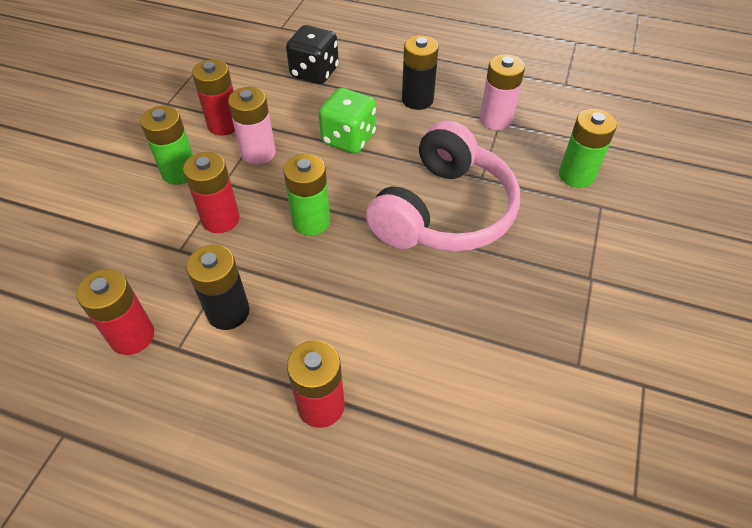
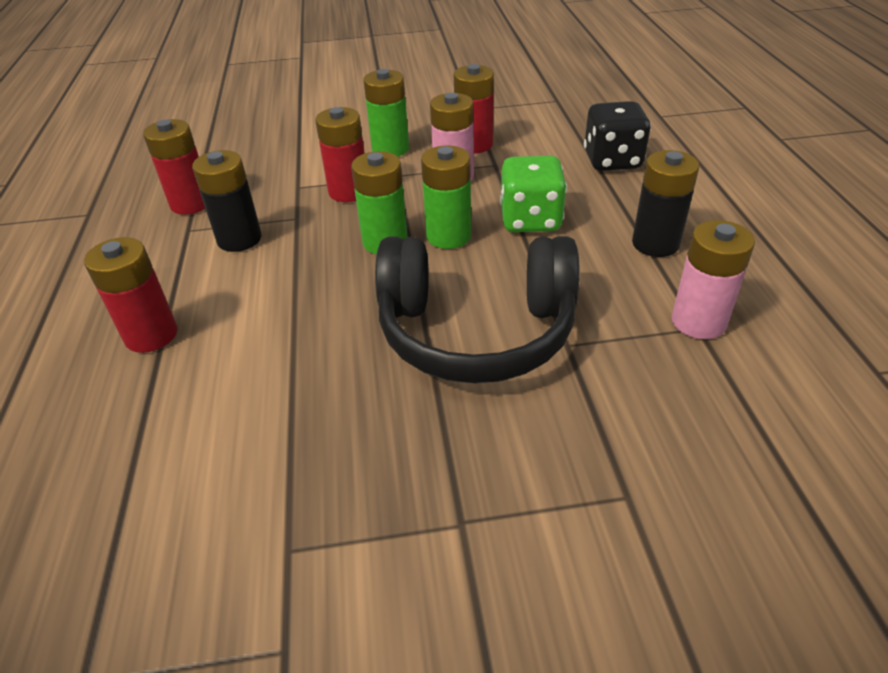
camera: 65 degrees right, 10 degrees down
pink headphones [366,120,520,252] -> black headphones [375,236,580,384]
green battery [559,109,617,188] -> green battery moved to [421,146,471,249]

